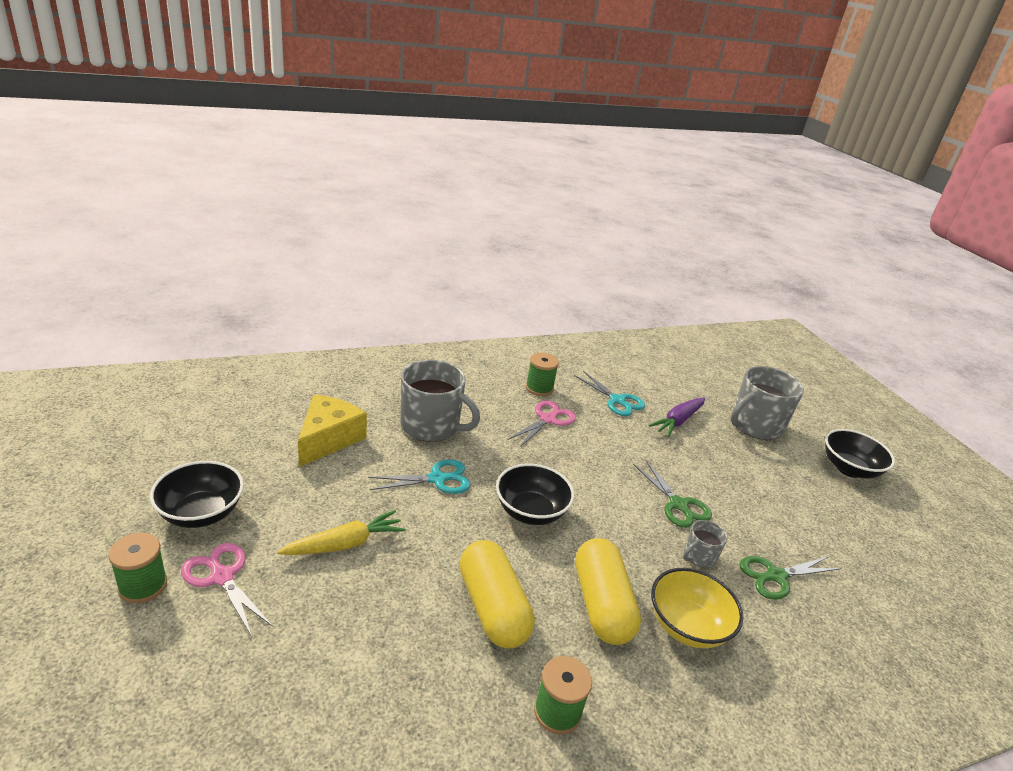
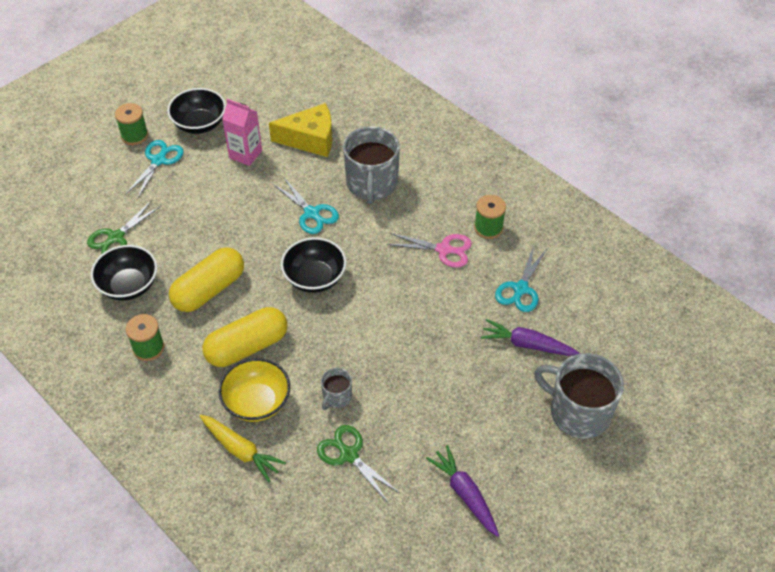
camera: 70 degrees right, 20 degrees up
pink scissors [181,543,273,637] -> turquoise scissors [125,140,184,199]
yellow carrot [277,510,406,555] -> yellow carrot moved to [200,415,286,482]
green scissors [633,460,712,528] -> green scissors moved to [87,200,162,254]
grey mug [683,520,728,568] -> grey mug turned 90 degrees counterclockwise [321,368,352,410]
black bowl [825,429,895,479] -> black bowl moved to [91,245,157,301]
none -> pink carton [222,99,262,166]
none -> purple carrot [426,445,499,537]

